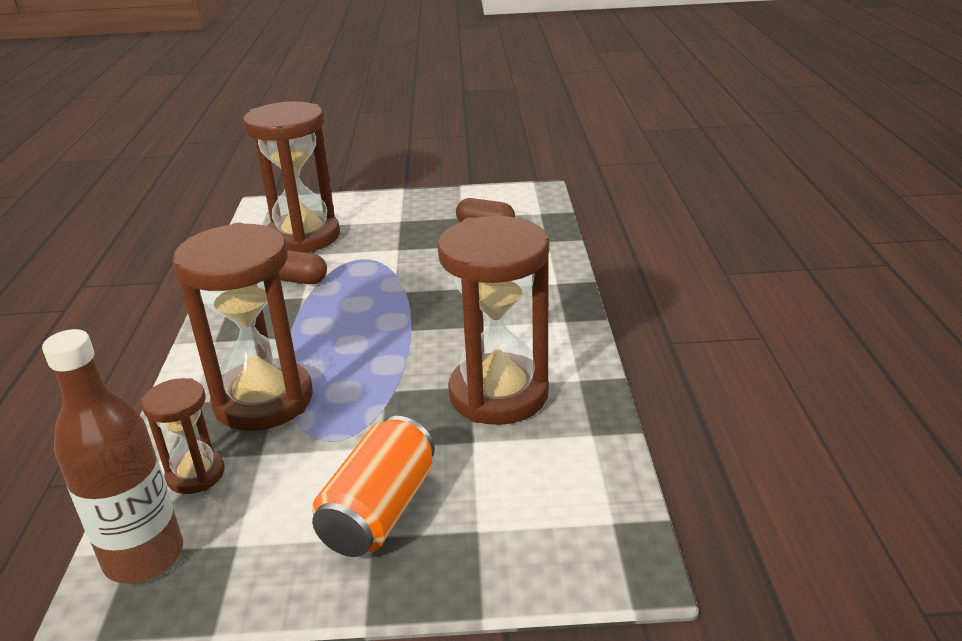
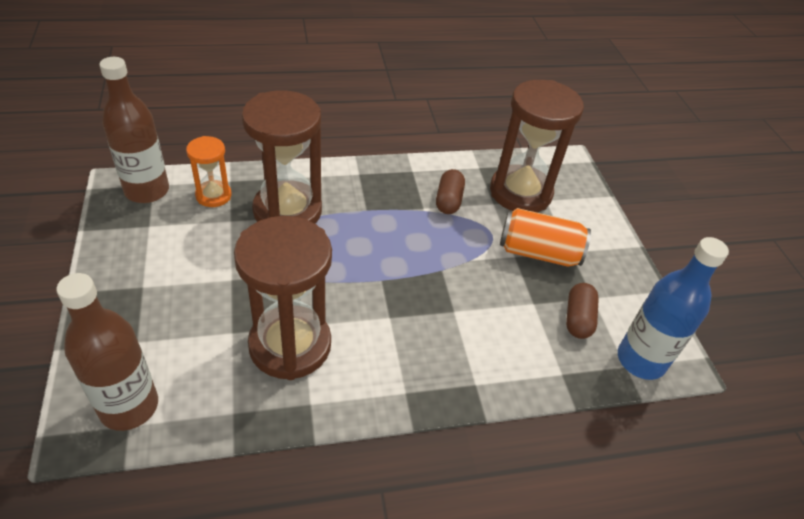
camera: 75 degrees right, 15 degrees up
brown hourglass [141,378,225,494] -> orange hourglass [186,136,232,207]
orange can [312,416,435,557] -> orange can moved to [500,208,591,267]
none -> brown bottle [57,273,158,431]
none -> blue bottle [618,237,729,380]

